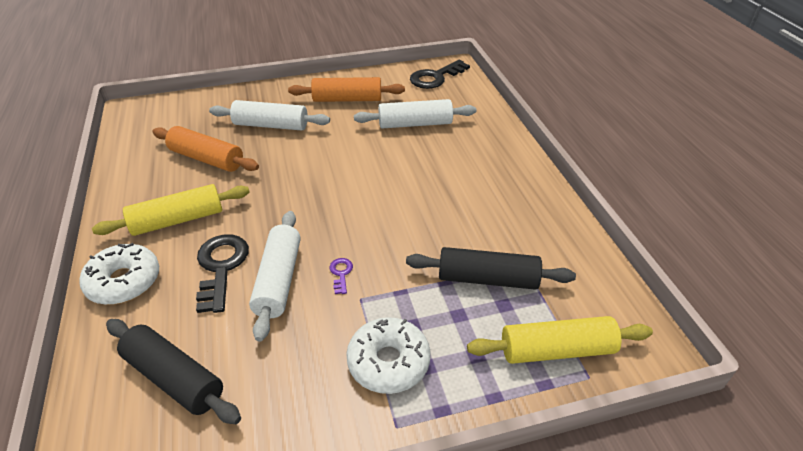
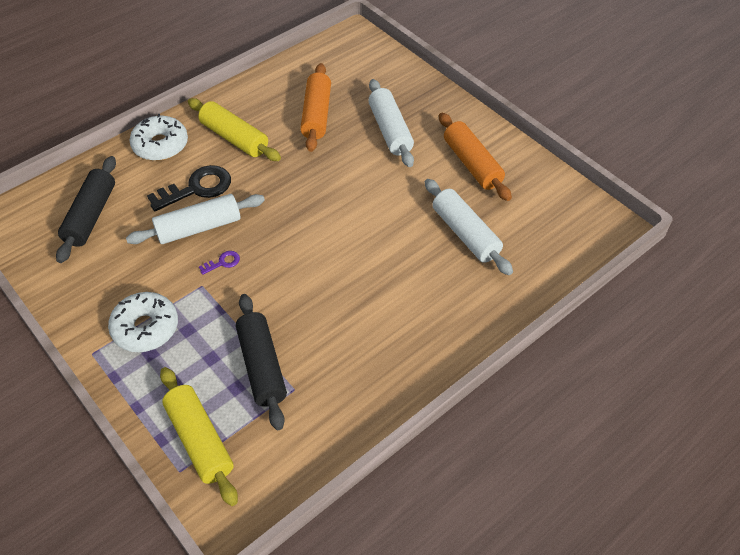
camera: 65 degrees right, 10 degrees up
black key [410,60,470,89] -> none

